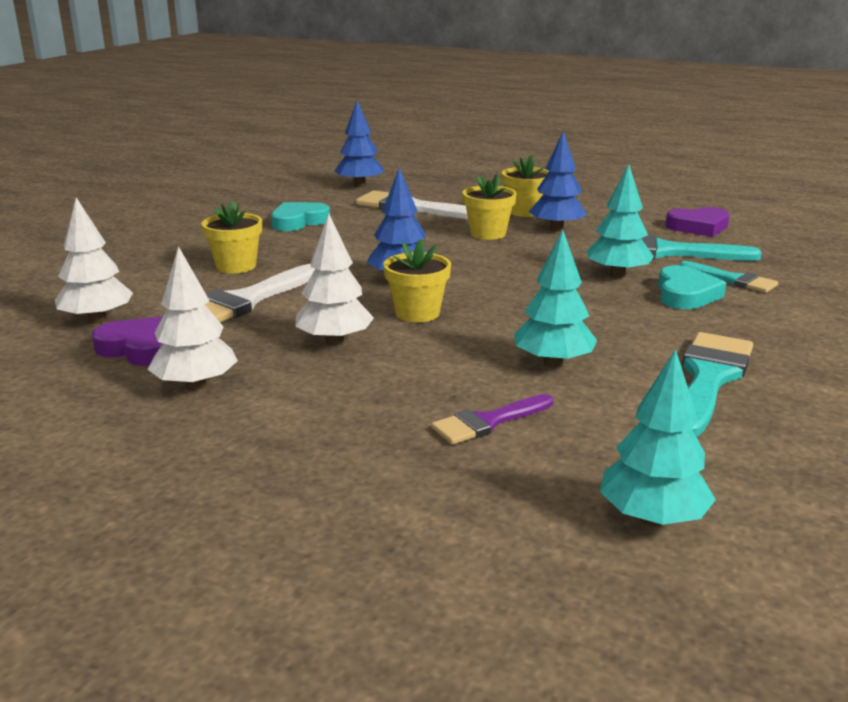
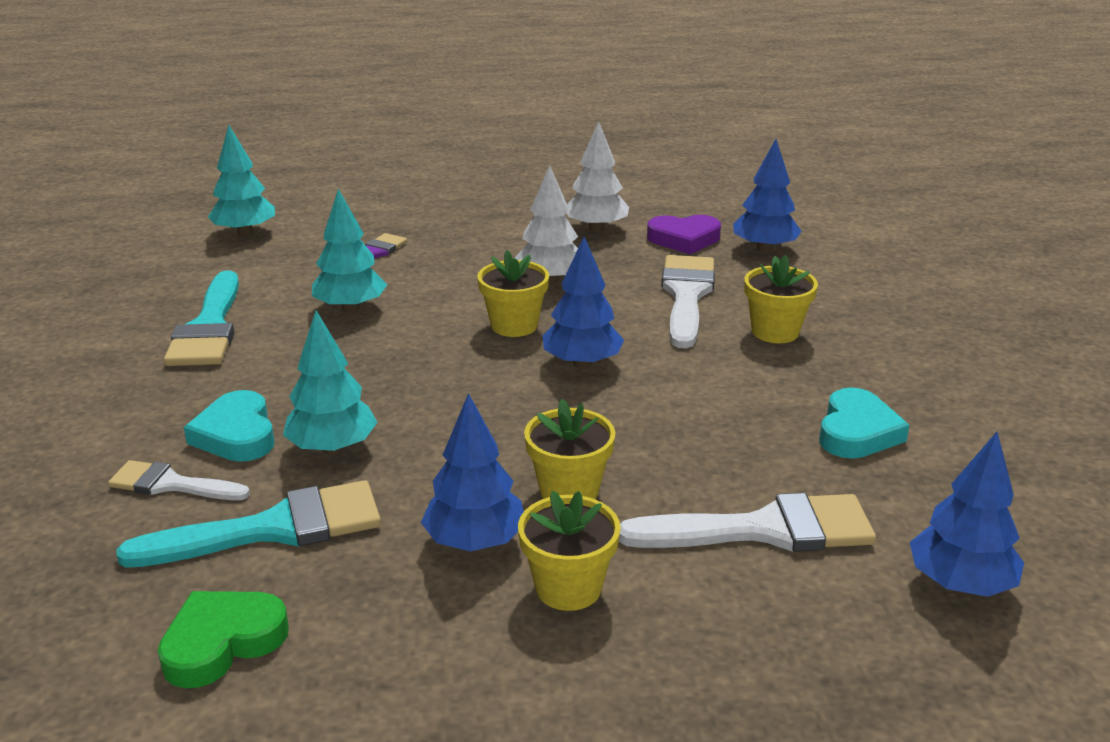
camera: 150 degrees right, 5 degrees up
white tree [55,198,133,324] -> blue tree [733,139,802,253]
purple heart [665,207,730,237] -> green heart [158,591,289,688]
turquoise brush [680,261,778,293] -> white brush [108,460,250,500]

